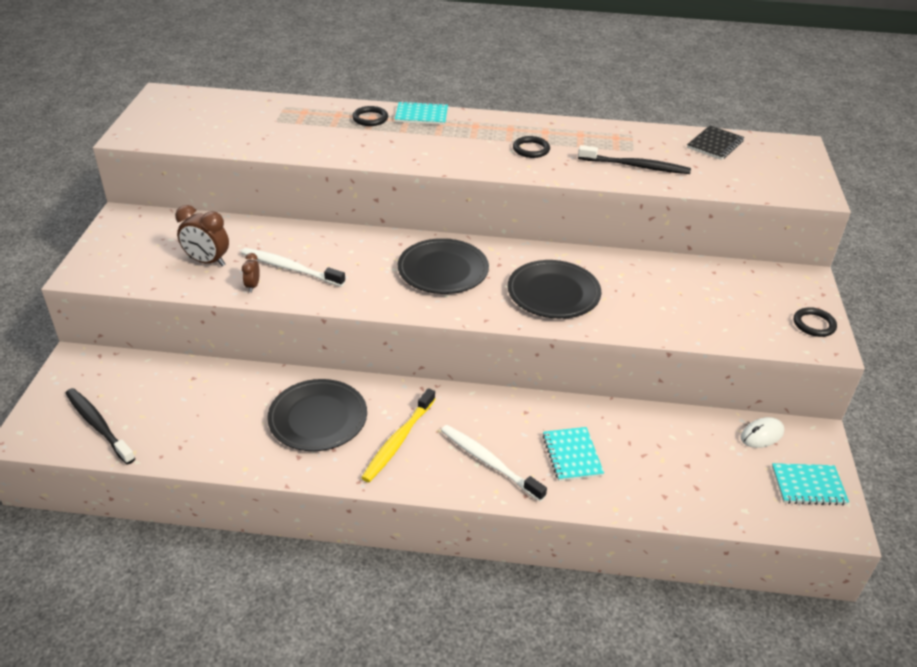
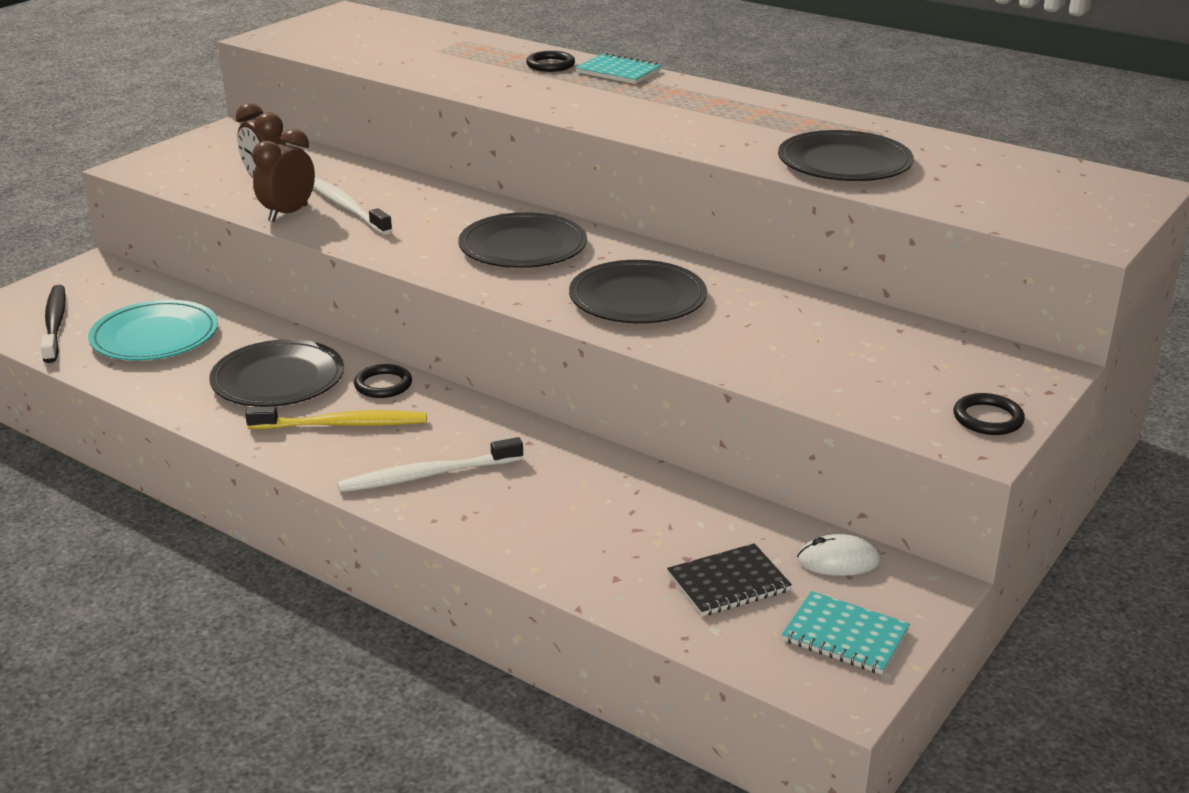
camera: 30 degrees right, 10 degrees down
brown clock [242,253,260,292] -> brown clock [252,129,315,222], size x1.86
yellow toothbrush [361,388,435,482] -> yellow toothbrush turned 150 degrees counterclockwise [245,406,427,429]
white toothbrush [441,425,547,501] -> white toothbrush turned 90 degrees counterclockwise [337,437,523,493]
black ring [513,136,550,158] -> black ring moved to [354,364,412,398]
turquoise notebook [543,427,604,481] -> none
black toothbrush [578,145,691,174] -> black plate [778,130,914,181]
black notebook [687,126,744,160] -> black notebook moved to [667,543,792,616]
none -> turquoise plate [88,300,218,361]

